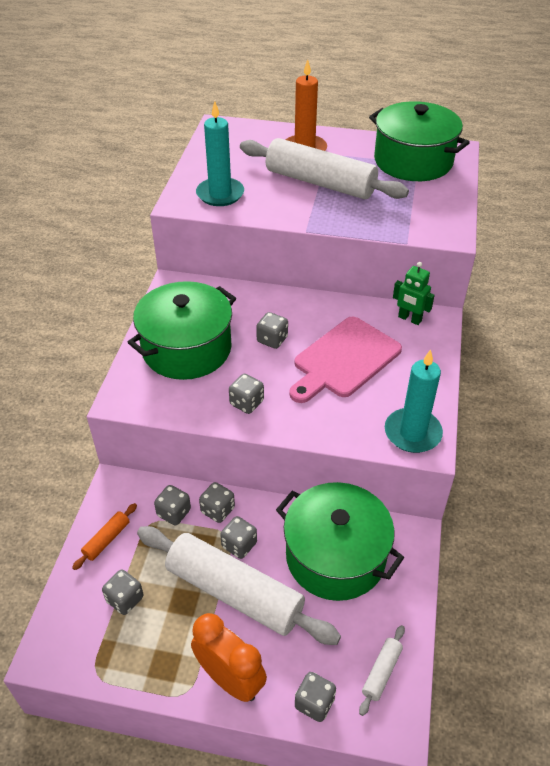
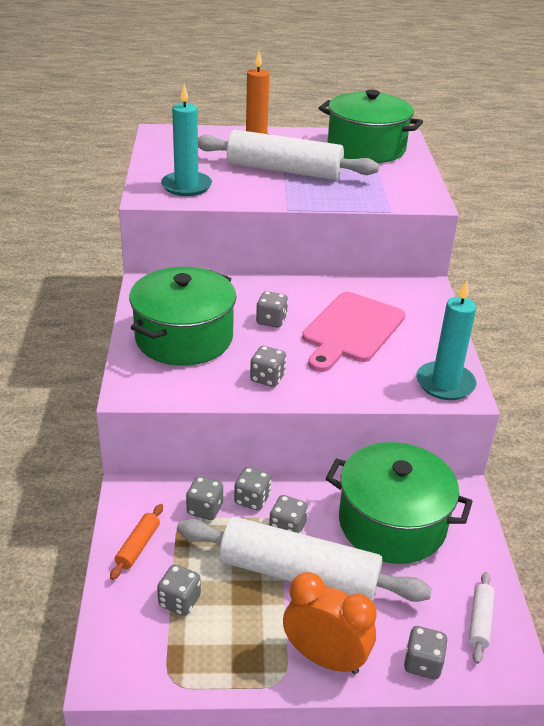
camera: 15 degrees left, 10 degrees down
green robot [393,262,435,325] -> none

